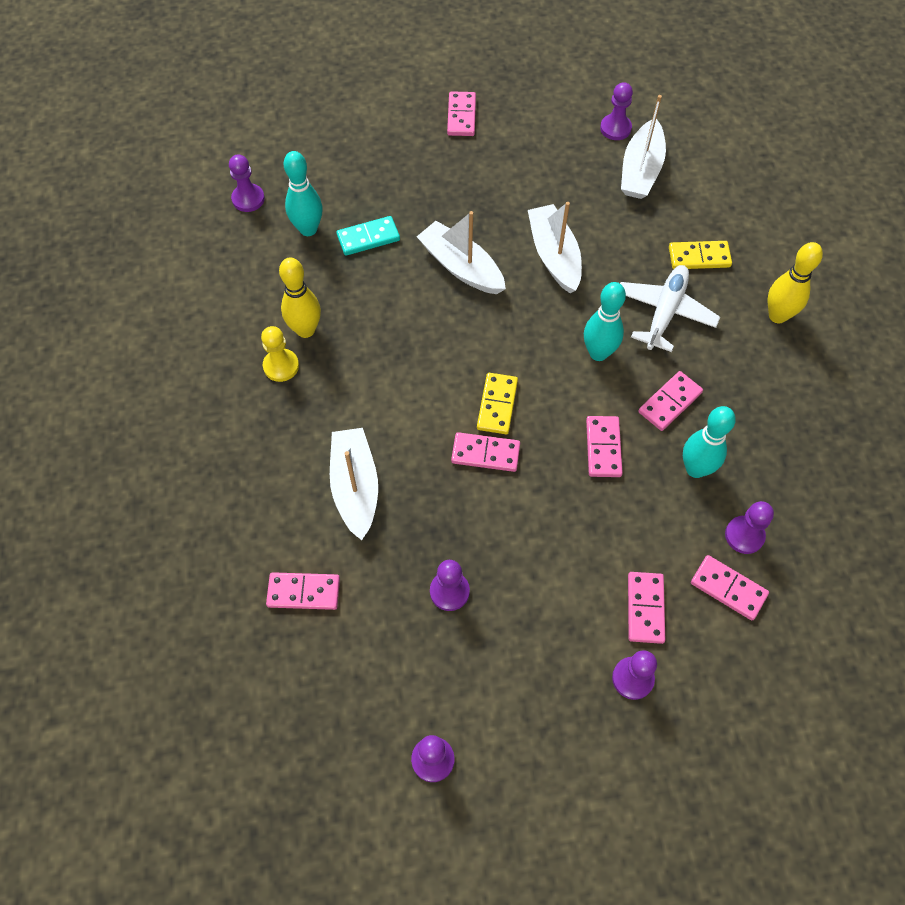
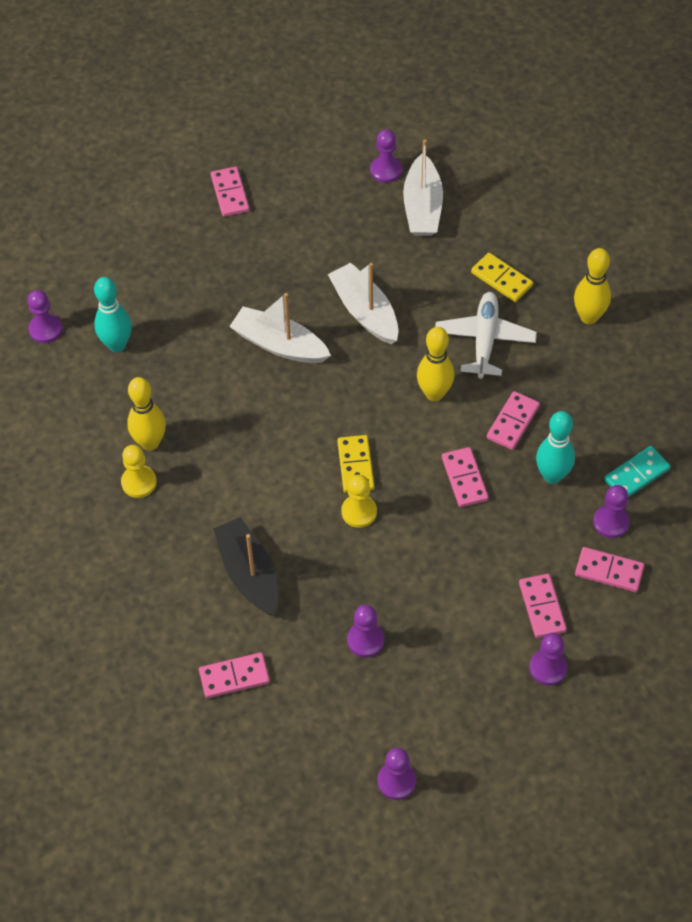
camera: 15 degrees left, 5 degrees down
white boat [330,428,378,540] -> black boat [213,517,278,616]
turquoise domino [336,216,400,256] -> turquoise domino moved to [604,446,671,497]
pink domino [451,432,520,472] -> yellow pawn [341,474,377,528]
turquoise bowling pin [584,282,626,361] -> yellow bowling pin [417,327,454,401]
yellow domino [669,241,732,269] -> yellow domino turned 60 degrees clockwise [471,253,533,302]

